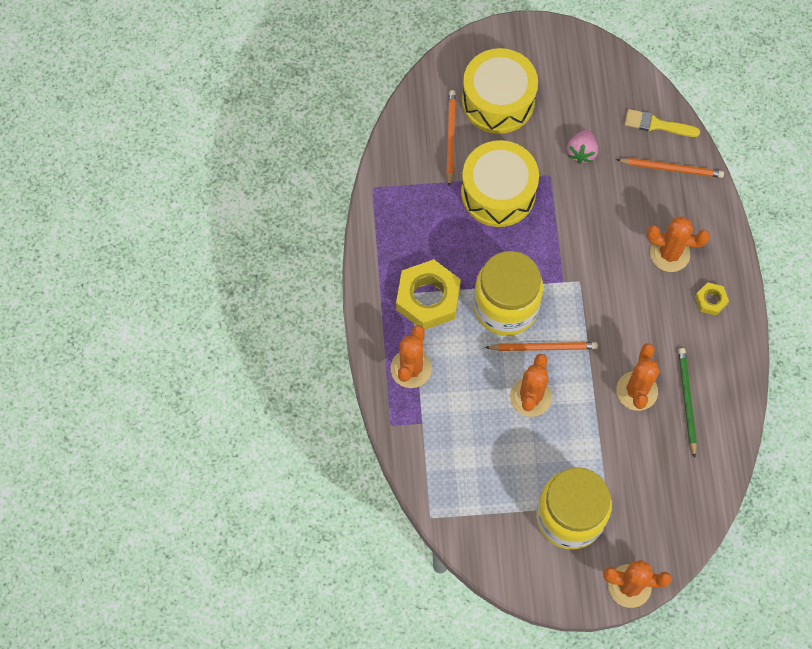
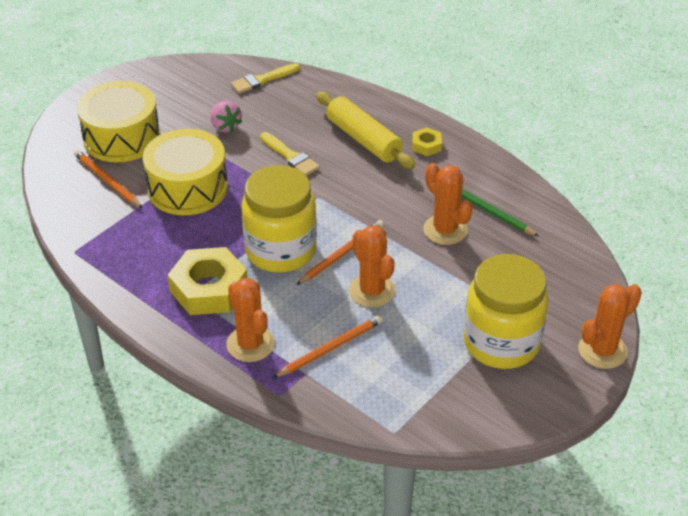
camera: 45 degrees left, 25 degrees down
orange pencil [616,158,724,178] -> orange pencil moved to [273,315,383,378]
orange cactus [647,216,710,272] -> yellow rolling pin [316,91,415,169]
none -> yellow brush [260,132,320,176]

